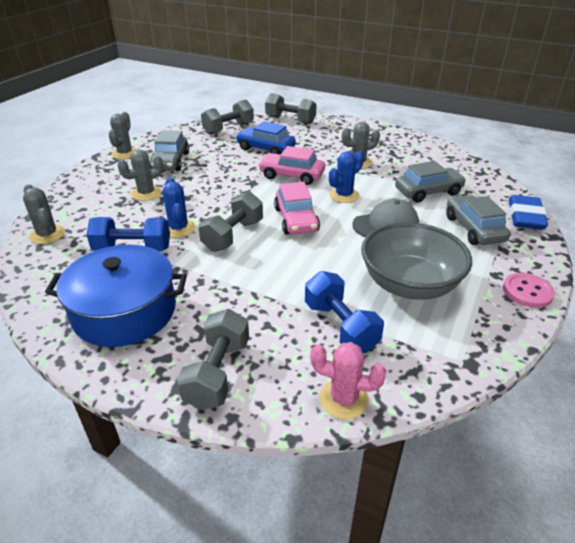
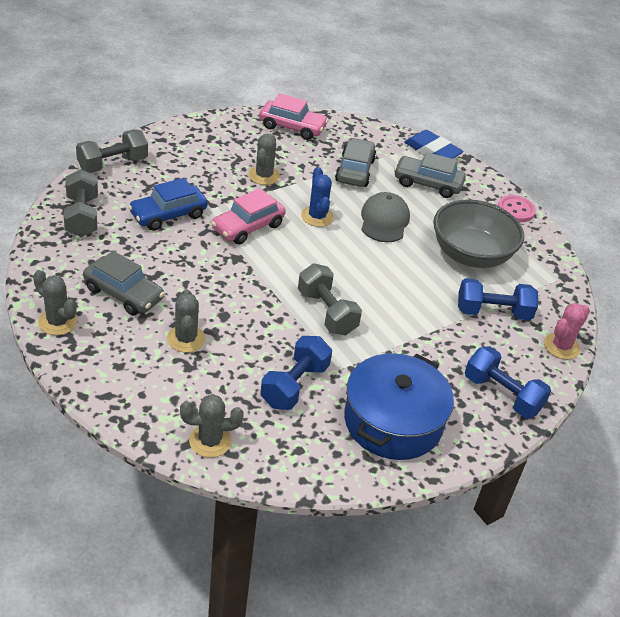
camera: 65 degrees left, 5 degrees up
blue cactus [163,177,196,238] -> none
grey dumbbell [177,309,249,410] -> blue dumbbell [465,346,551,418]
pink car [274,182,320,235] -> pink car moved to [259,94,328,140]

